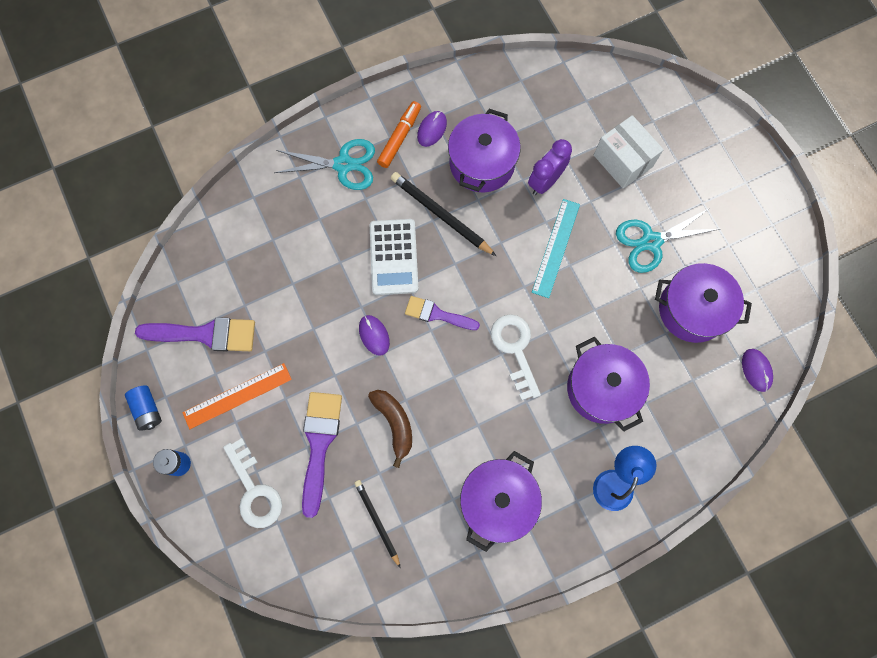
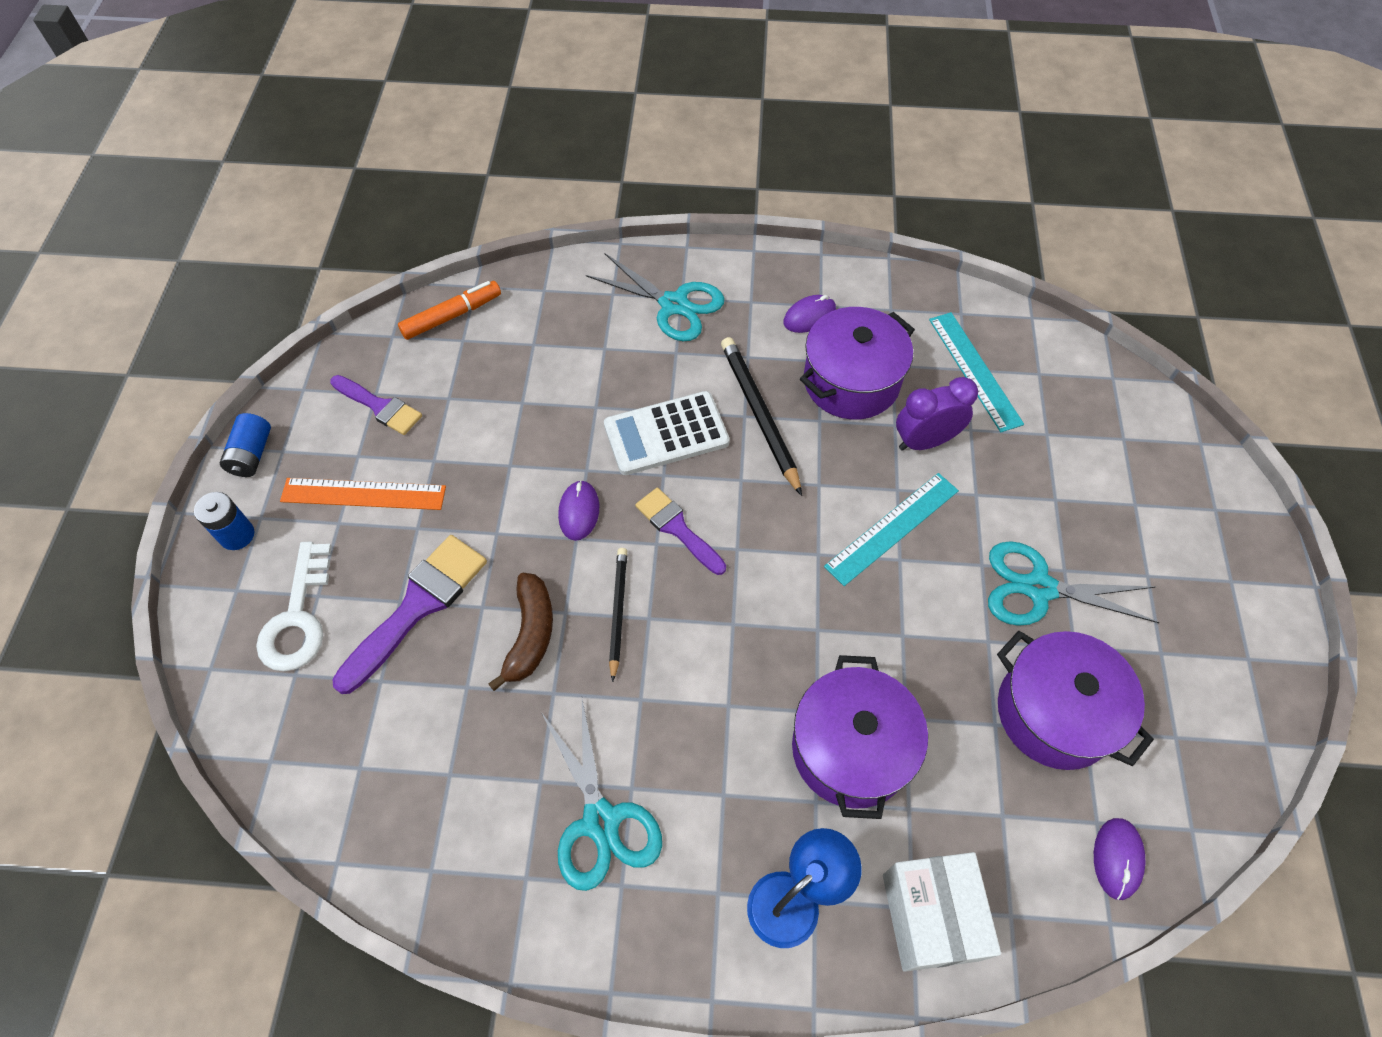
camera: 30 degrees right, 15 degrees down
purple brush [135,317,255,351] -> purple brush [330,375,422,435], size x0.64
black pencil [354,480,401,568] -> black pencil moved to [609,548,627,682]
white calculator [370,219,419,295] -> white calculator turned 45 degrees clockwise [604,391,730,475]
orange marker [377,101,421,168] -> orange marker moved to [398,281,501,340]
purple pot [460,451,542,552] -> turquoise scissors [541,699,662,891]
white key [491,314,541,401] -> none
white box [594,115,664,188] -> white box moved to [883,852,1001,972]
none -> turquoise ruler [929,312,1024,432]

